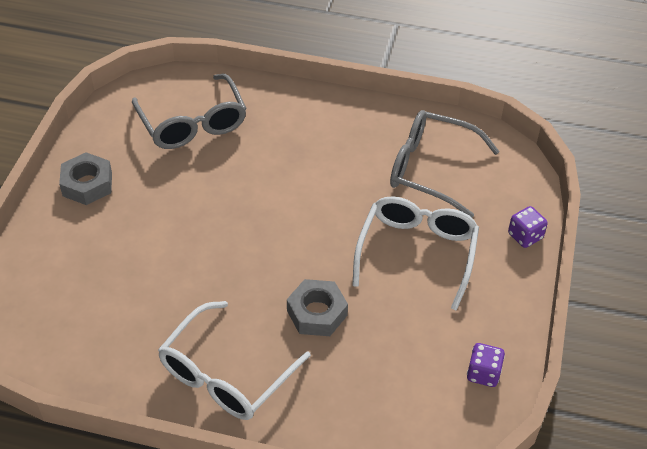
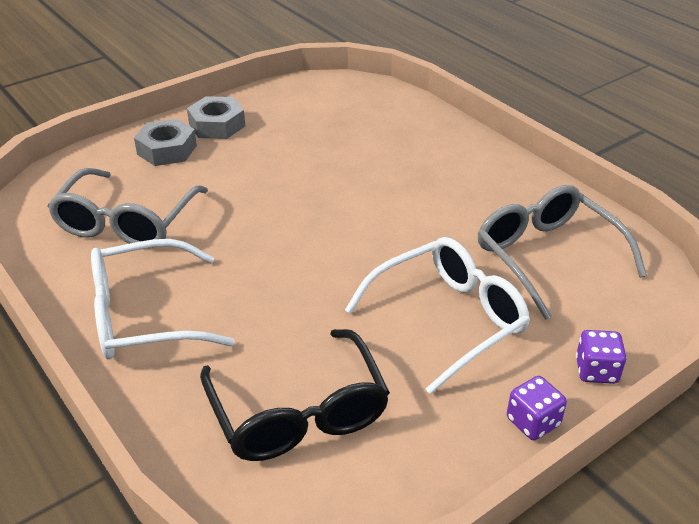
camera: 40 degrees right, 10 degrees down
grey glasses [132,74,247,149] -> grey glasses moved to [47,168,208,248]
grey nut [287,279,348,336] -> grey nut moved to [134,119,197,166]
purple dice [467,343,505,387] -> purple dice moved to [507,376,567,440]
none -> black glasses [200,329,390,461]

